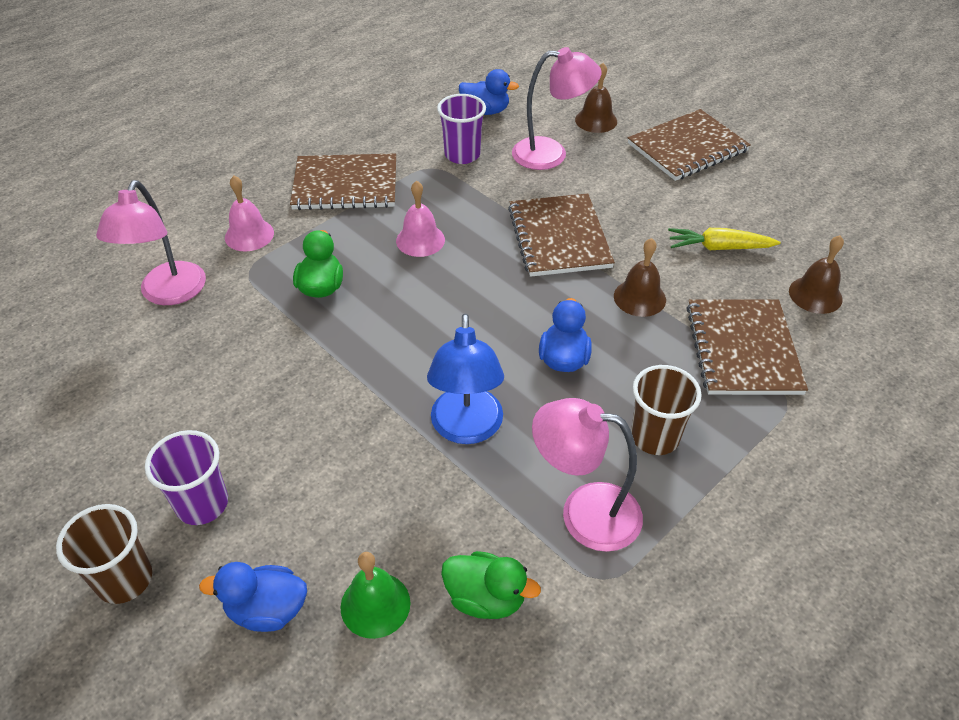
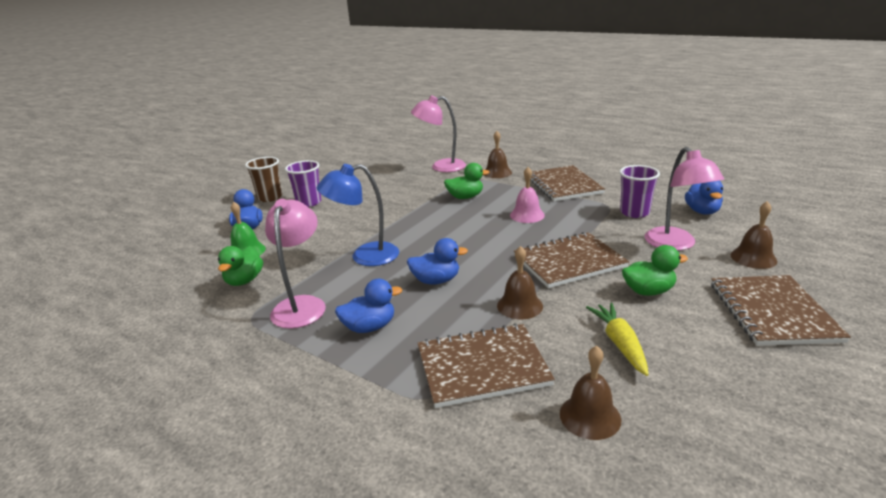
camera: 80 degrees right, 20 degrees down
pink bell [225,176,274,251] -> brown bell [484,131,512,178]
brown notebook [628,109,751,181] -> brown notebook turned 45 degrees clockwise [711,275,851,346]
brown cup [631,365,702,455] -> blue duck [335,279,402,333]
none -> green duck [622,245,688,296]

